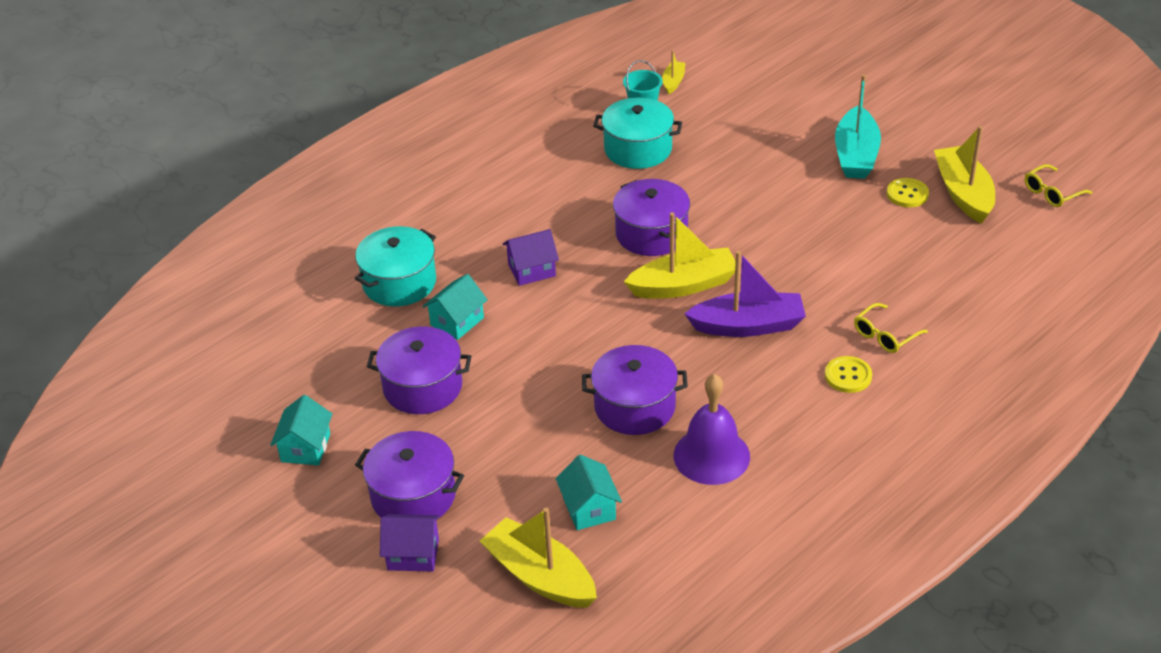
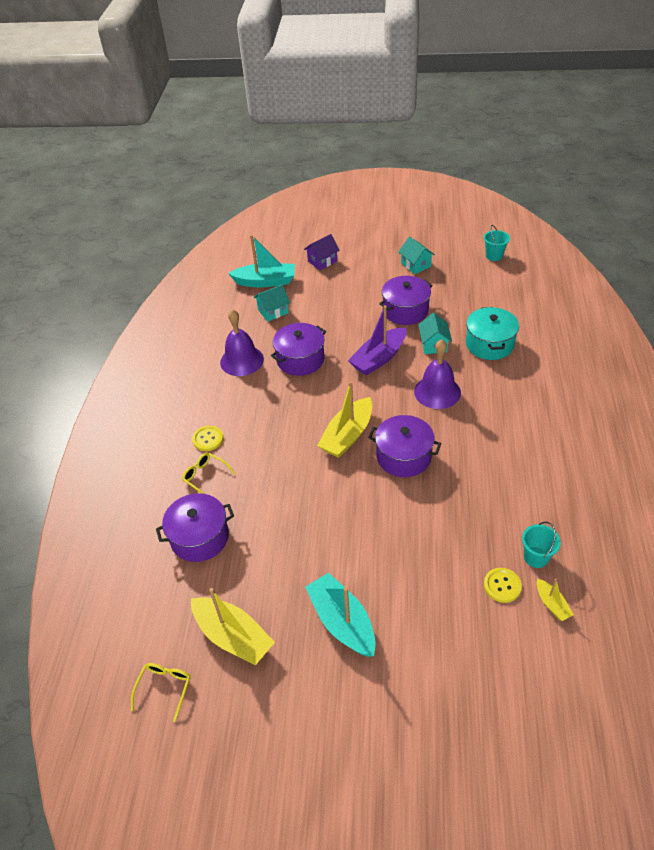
camera: 140 degrees right, 5 degrees up
purple pot [355,431,464,519] -> purple pot moved to [156,493,234,562]
yellow boat [480,508,597,608] -> turquoise boat [228,235,295,287]
purple house [503,229,559,286] -> purple bell [414,339,461,409]
turquoise house [556,455,622,530] -> turquoise house turned 60 degrees counterclockwise [254,285,290,322]
turquoise pot [593,98,683,169] -> none
purple boat [685,251,806,337] -> purple boat moved to [348,305,406,375]
yellow glasses [854,303,928,353] -> yellow glasses turned 60 degrees counterclockwise [182,453,235,494]
yellow button [887,178,929,207] -> yellow button moved to [484,568,522,603]
none -> turquoise bucket [484,225,510,261]

